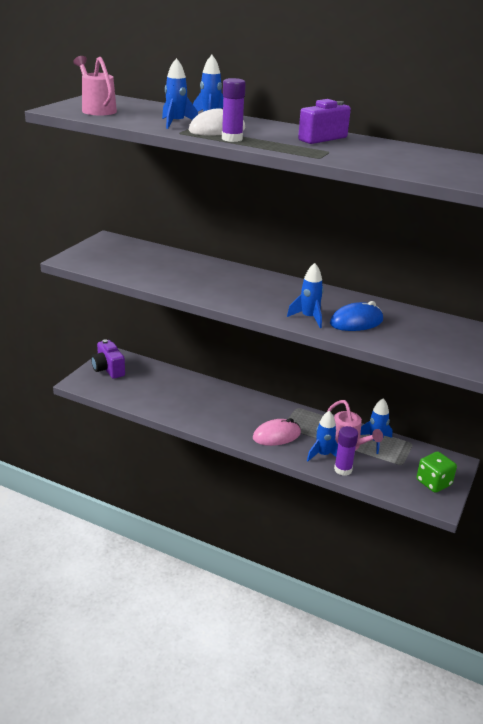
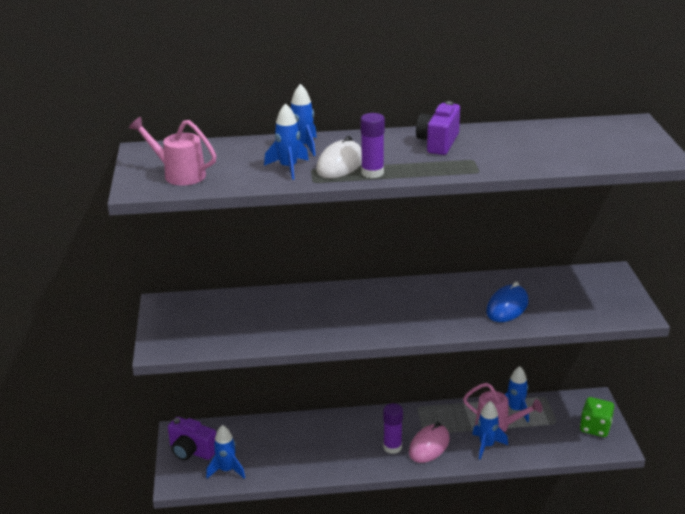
camera: 30 degrees left, 0 degrees up
blue rocket [287,263,324,328] -> blue rocket moved to [206,425,245,479]
purple glue stick [334,426,358,476] -> purple glue stick moved to [383,403,403,454]

